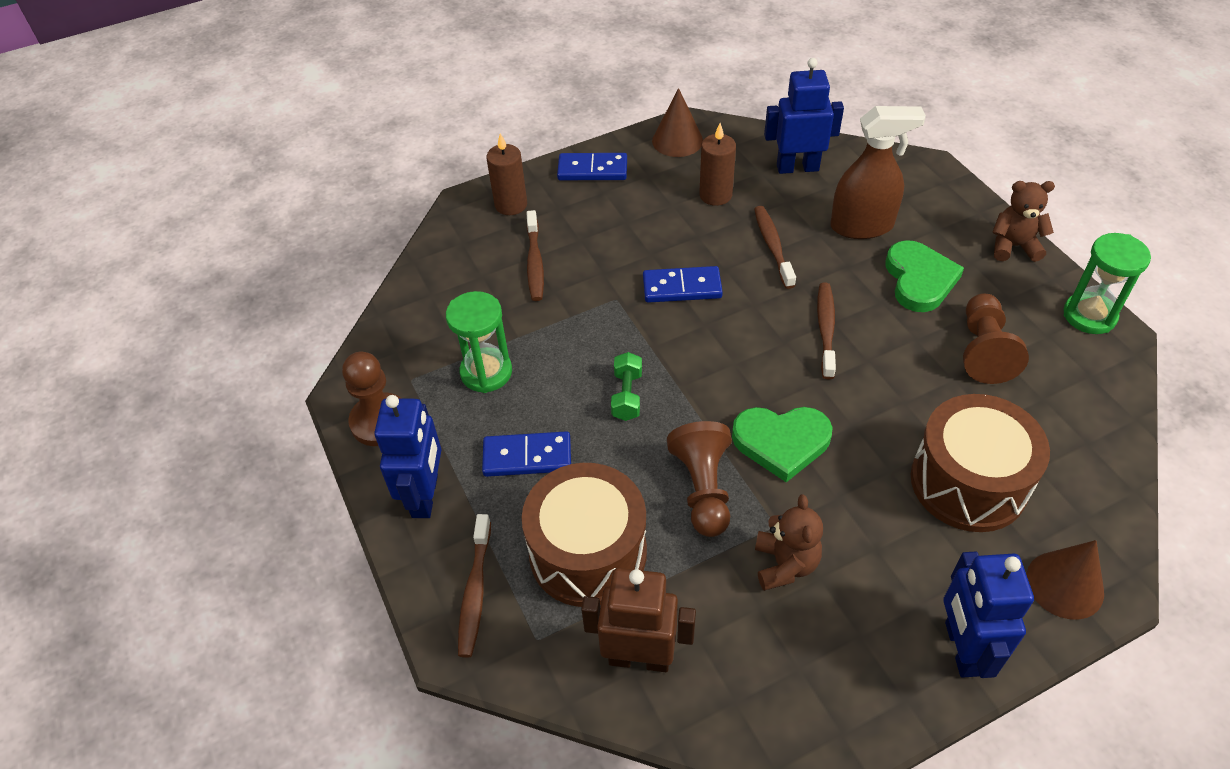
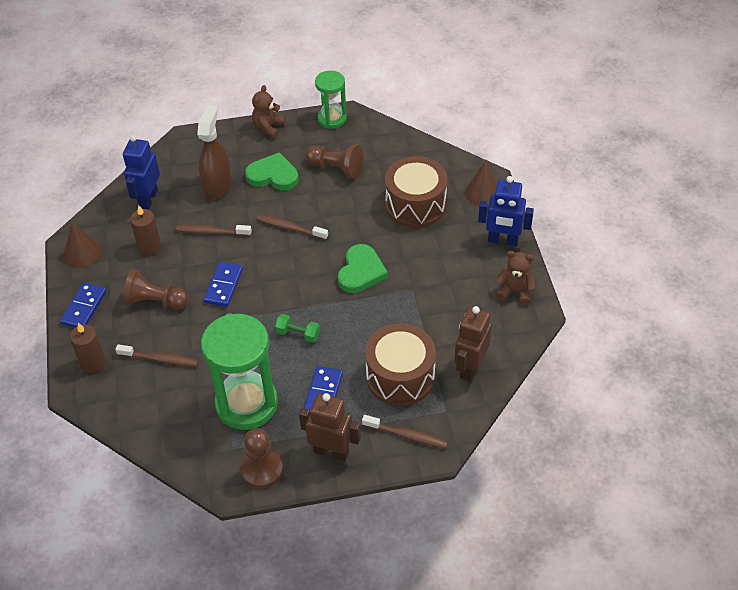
camera: 75 degrees left, 0 degrees up
blue robot [374,395,441,518] -> brown robot [299,393,361,461]
green hourglass [446,291,512,393] -> green hourglass [201,313,278,430], size x1.76
brown pawn [667,421,732,537] -> brown pawn moved to [122,269,189,309]
brown teddy bear [755,494,823,591] -> brown teddy bear moved to [496,251,536,305]

